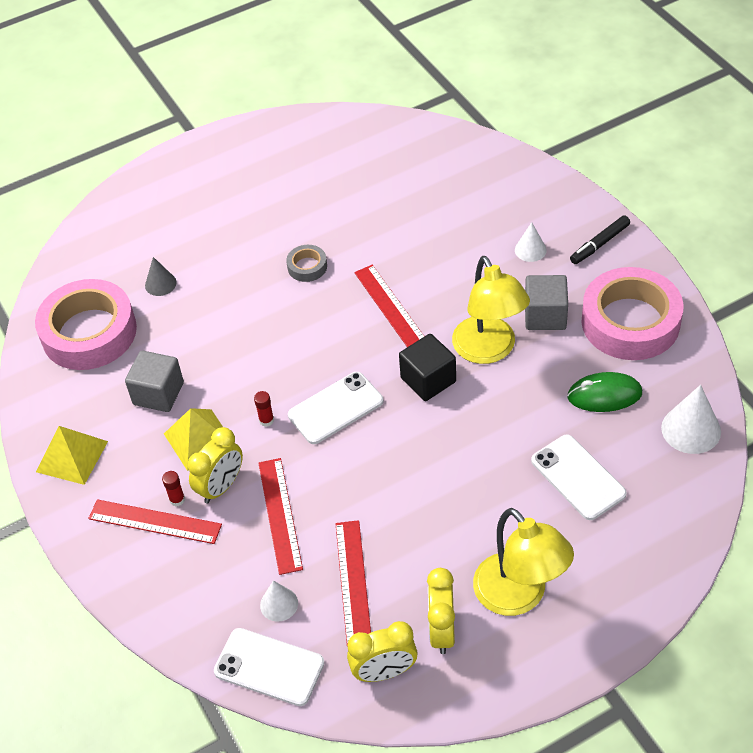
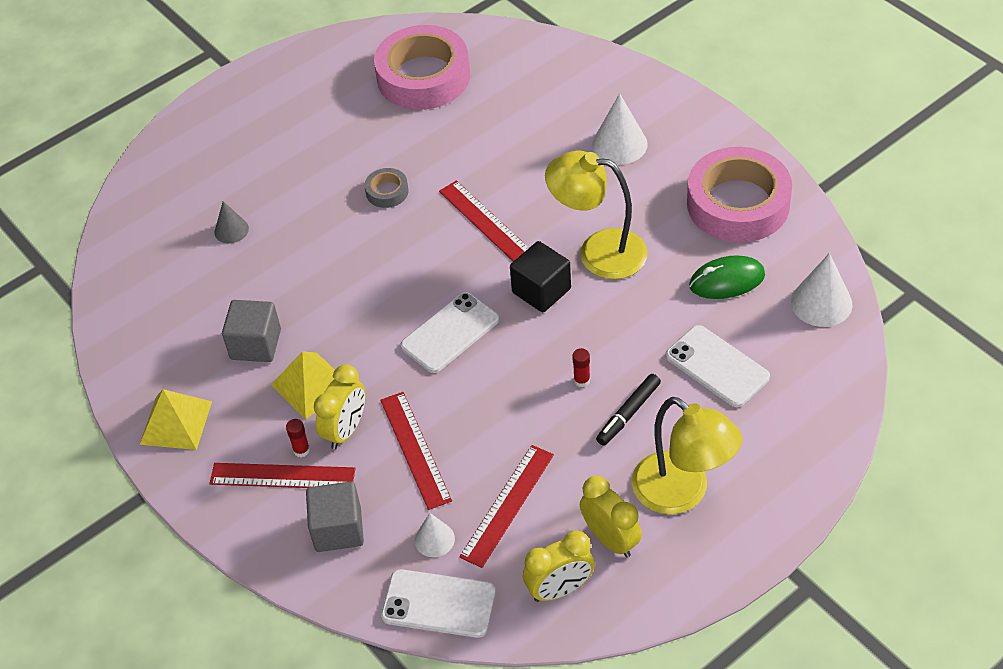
camera: 10 degrees left, 0 degrees up
pink tape [35,279,137,370] -> pink tape moved to [374,25,470,110]
red glue stick [254,391,274,427] -> red glue stick moved to [572,348,590,387]
red ruler [336,520,371,647] -> red ruler turned 45 degrees clockwise [459,445,554,568]
yellow clock [427,568,455,654] -> yellow clock turned 150 degrees clockwise [580,476,642,558]
yellow lamp [452,256,530,364] -> yellow lamp turned 135 degrees clockwise [545,151,648,279]
white cone [515,222,547,262] -> white cone [592,93,648,165], size x1.65
grey cube [525,275,568,330] -> grey cube moved to [306,481,364,552]
black marker [570,215,630,264] -> black marker moved to [596,374,661,446]

